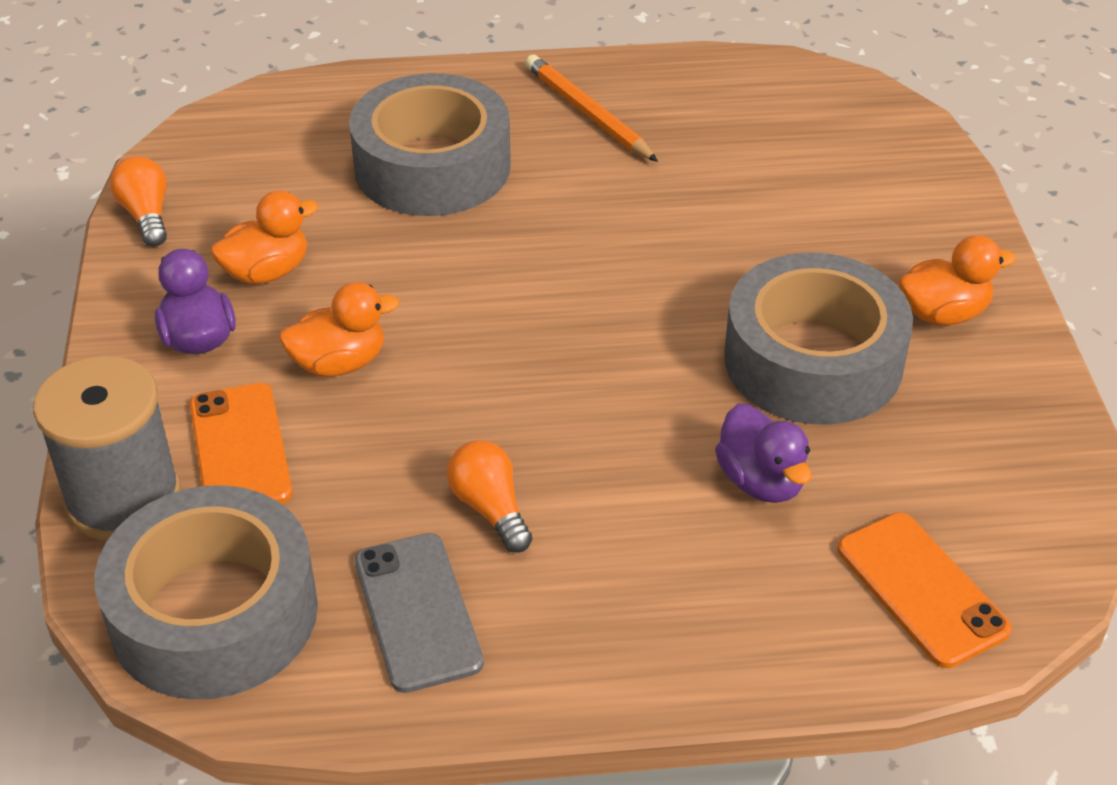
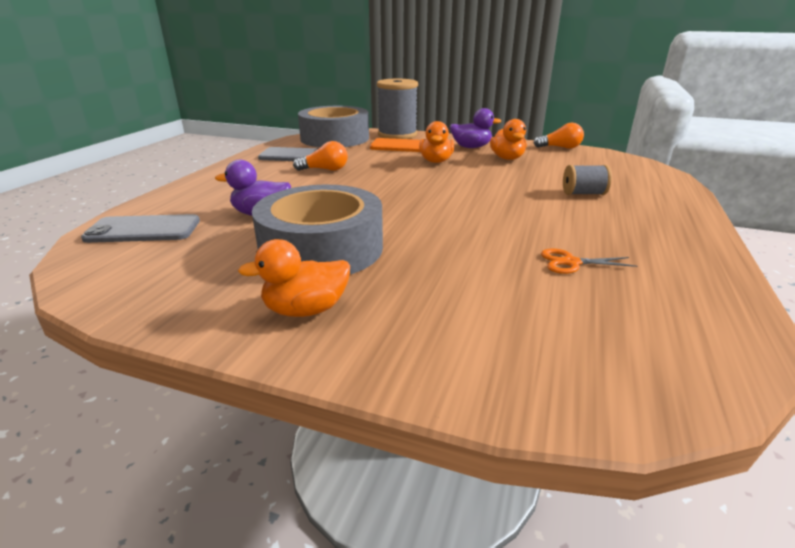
camera: 115 degrees right, 15 degrees down
grey tape [349,73,511,216] -> grey spool [563,165,612,195]
orange pencil [525,55,658,162] -> none
orange phone [837,513,1012,668] -> grey phone [81,214,200,243]
orange duck [898,235,1016,326] -> orange duck turned 60 degrees clockwise [238,239,350,317]
none -> orange scissors [541,249,637,274]

